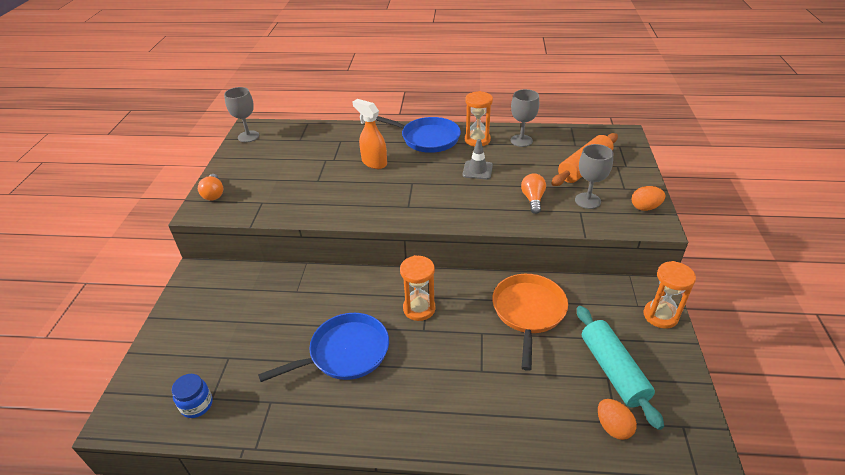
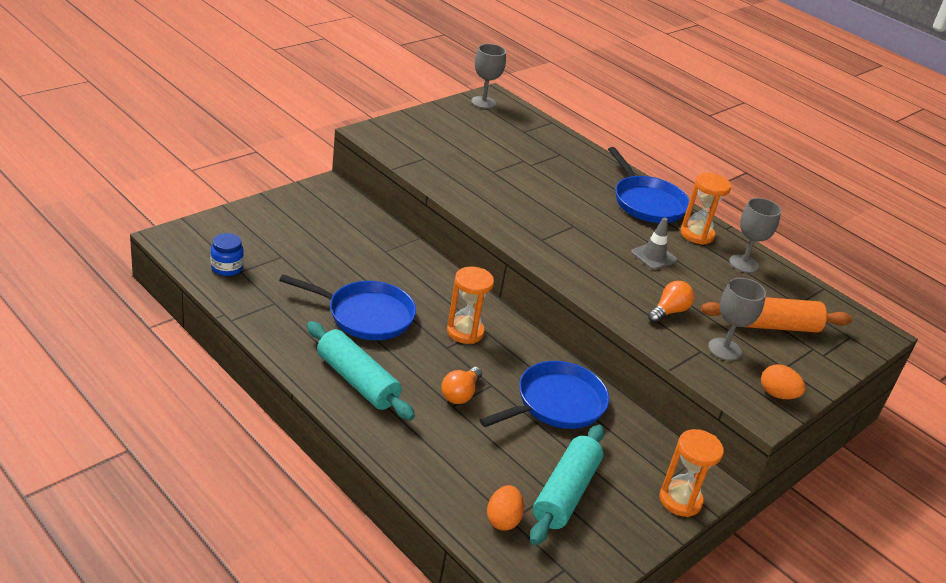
camera: 35 degrees right, 5 degrees down
orange light bulb [198,174,223,201] -> orange light bulb moved to [441,367,482,404]
orange spray bottle [353,99,387,169] -> none
orange pan [492,274,568,371] -> blue pan [480,361,609,429]
none -> turquoise rolling pin [307,321,415,420]

